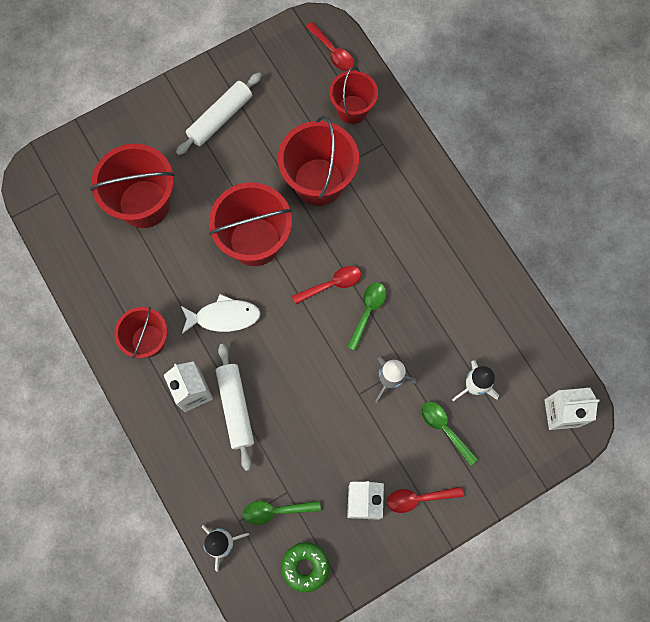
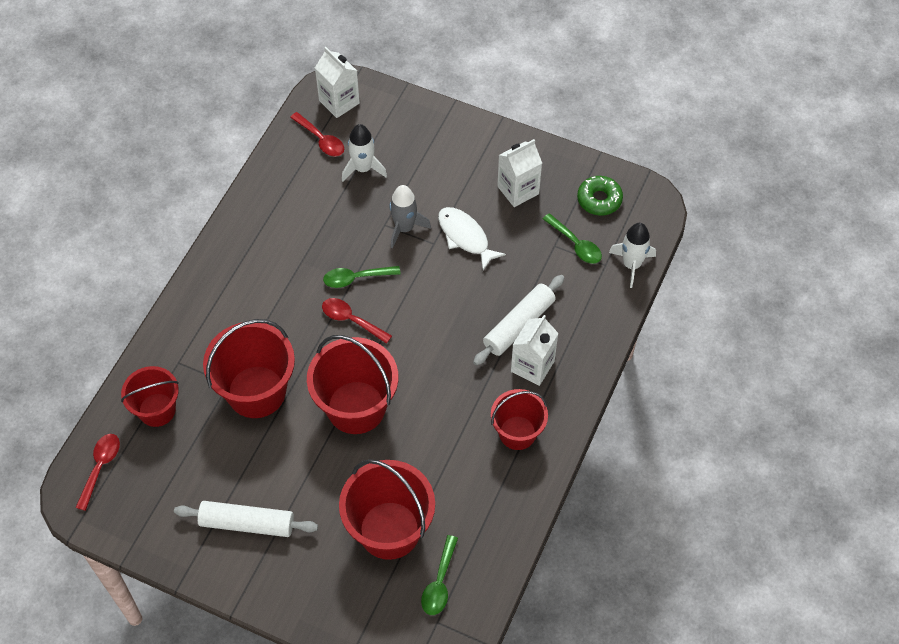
camera: 125 degrees left, 15 degrees down
white fish [181,294,261,334] -> white fish moved to [438,207,506,271]
red spoon [387,486,464,513] -> red spoon moved to [290,112,344,156]
green spoon [421,402,478,466] -> green spoon moved to [421,535,458,615]

